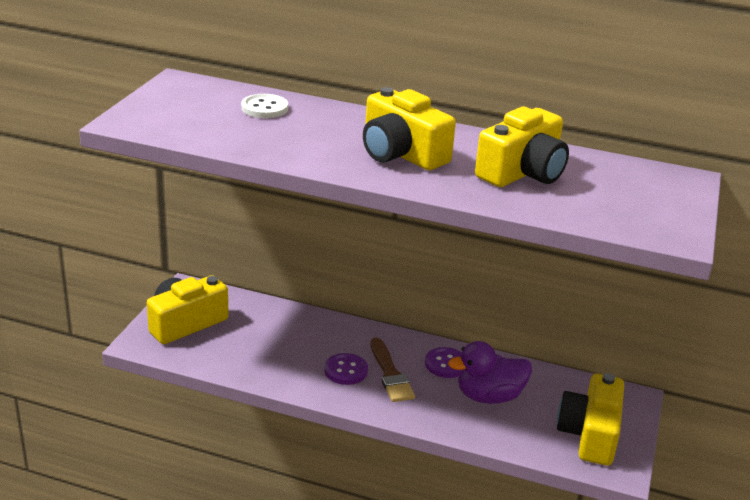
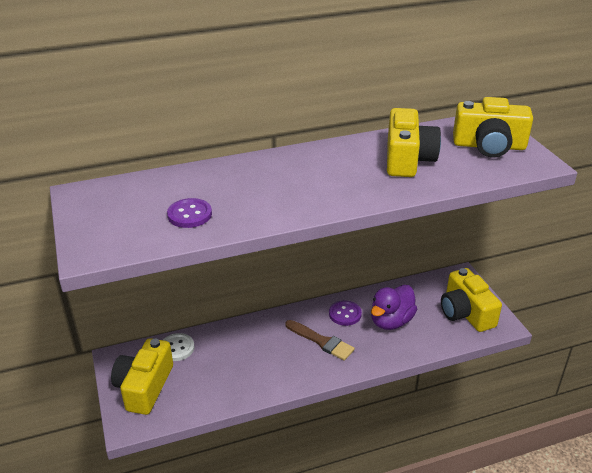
camera: 35 degrees left, 5 degrees up
white button [241,94,288,118] -> white button moved to [163,333,195,361]
purple button [324,353,368,385] -> purple button moved to [167,198,212,228]
yellow camera [363,87,456,170] -> yellow camera moved to [453,97,533,158]

